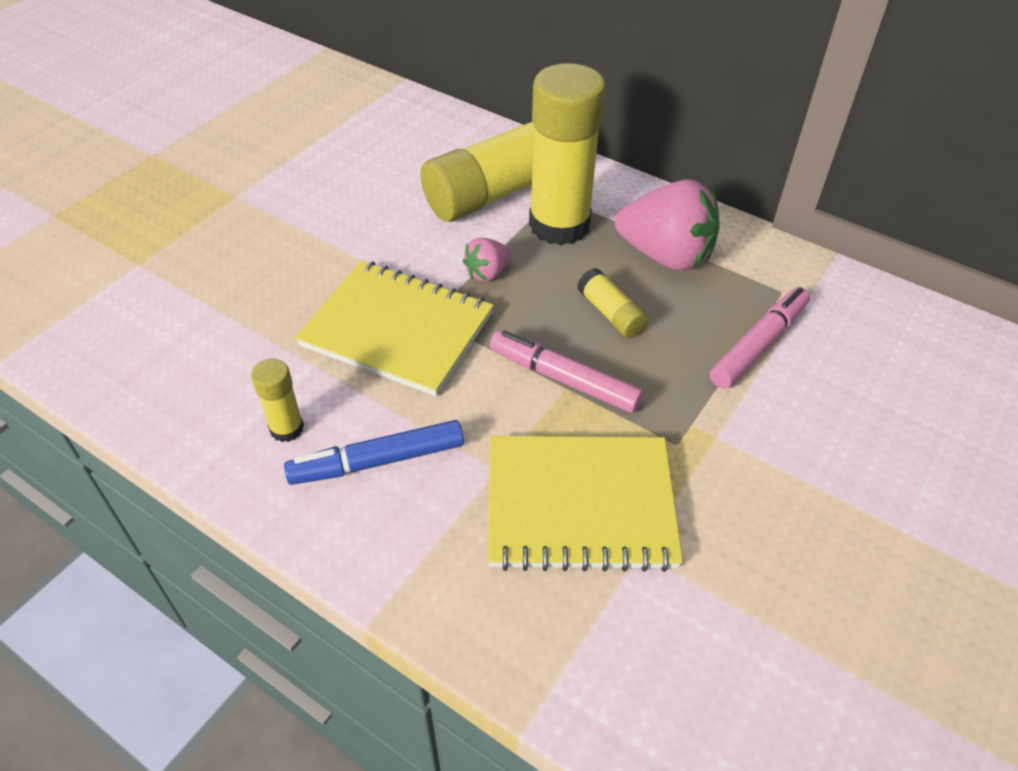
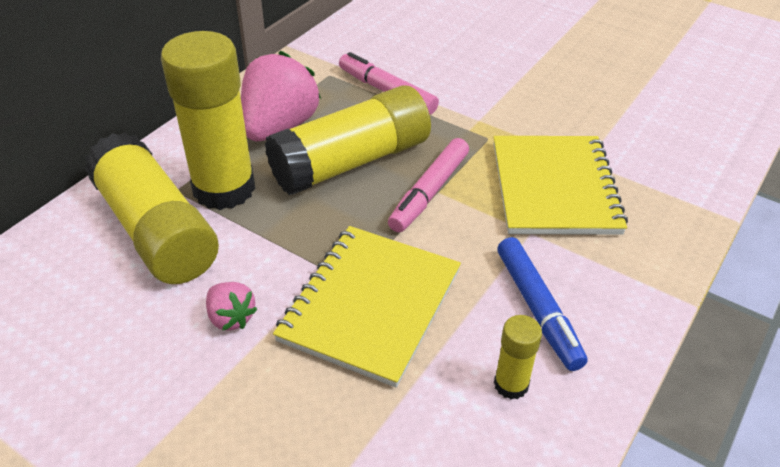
camera: 90 degrees left, 5 degrees down
pink strawberry [463,238,511,282] -> pink strawberry moved to [206,282,258,331]
yellow glue stick [577,268,649,338] -> yellow glue stick [265,85,431,195], size x2.26

